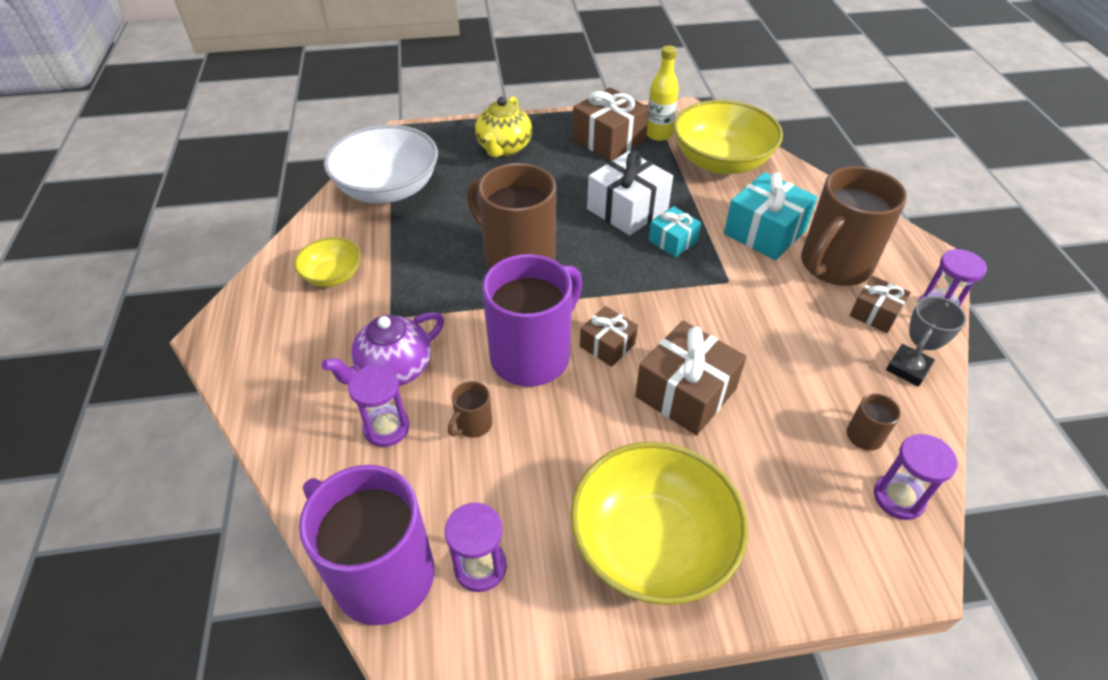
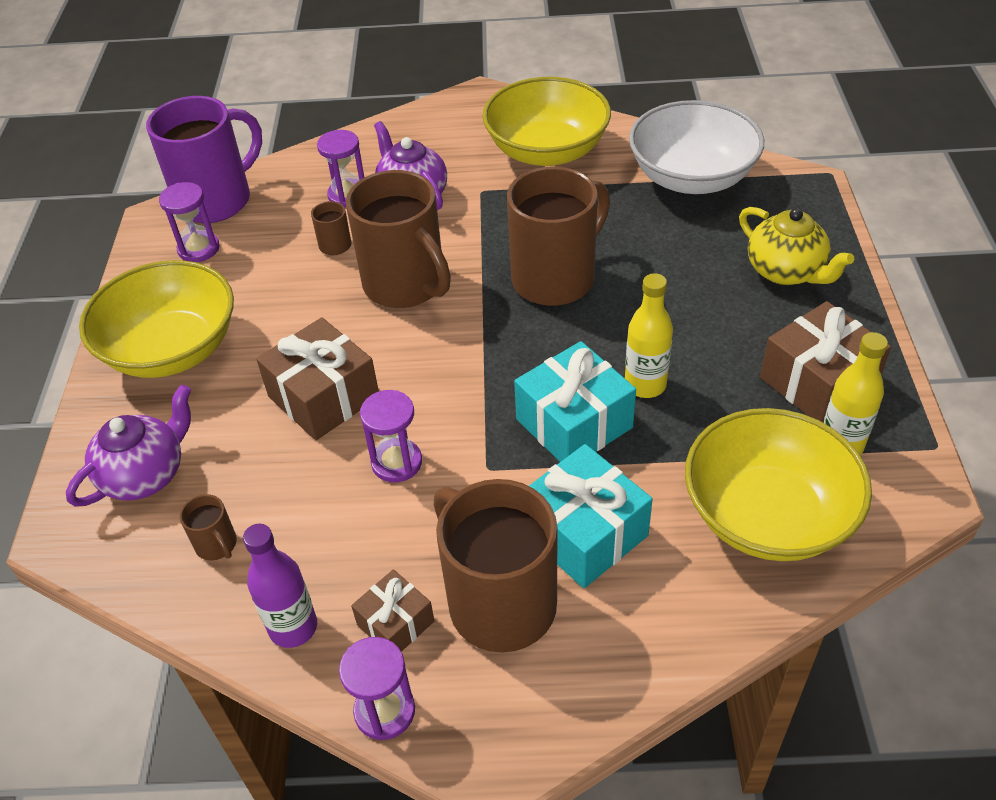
camera: 100 degrees right, 0 degrees up
yellow bowl [294,237,361,287] -> yellow bowl [483,77,611,166], size x1.92
yellow teapot [475,96,532,157] -> yellow teapot turned 150 degrees counterclockwise [739,207,854,285]
purple mug [482,254,583,387] -> brown mug [346,170,451,308]
brown gift [580,306,638,367] -> none
white gift [587,151,673,236] -> yellow bottle [625,273,673,398]
turquoise gift [649,206,701,257] -> turquoise gift [514,341,636,462], size x1.74
purple hourglass [874,434,957,520] -> purple hourglass moved to [360,390,422,483]
grey trophy [886,296,966,387] -> purple bottle [243,524,317,648]
none -> purple teapot [66,384,191,507]

